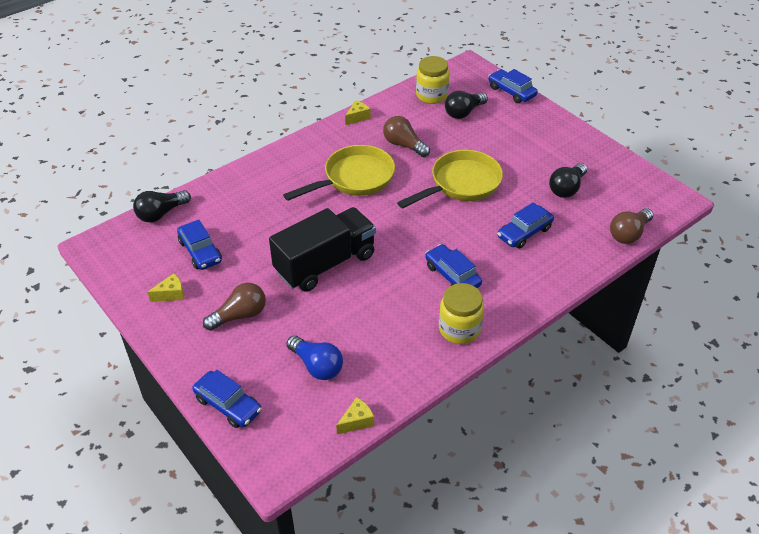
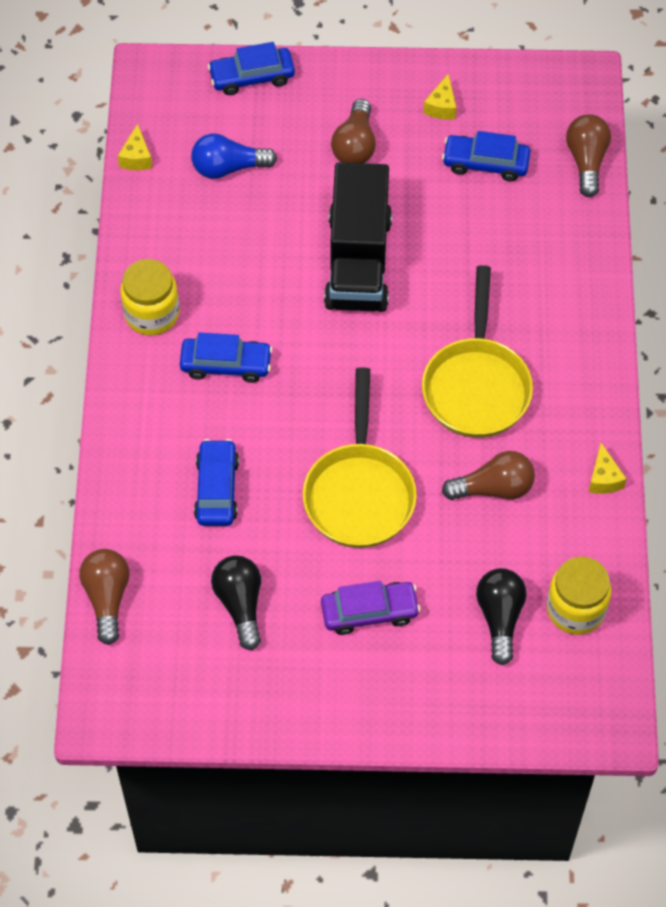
camera: 130 degrees right, 15 degrees up
black light bulb [133,190,191,223] -> brown light bulb [566,114,611,197]
blue car [488,69,538,103] -> none
none -> purple car [321,581,421,635]

